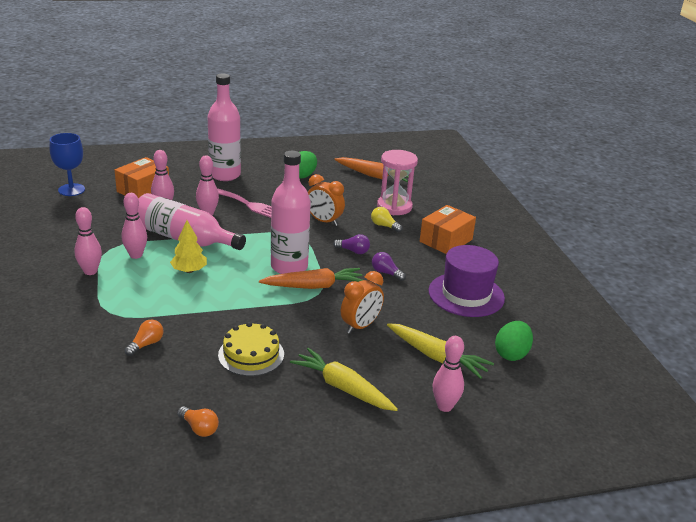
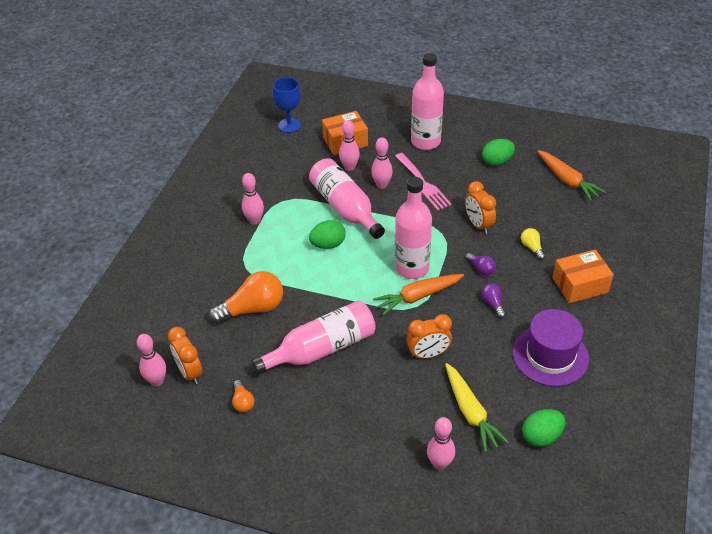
camera: 35 degrees right, 15 degrees up
pink bowling pin [122,193,147,259] -> pink bowling pin moved to [137,334,166,386]
orange light bulb [125,319,164,356] -> orange light bulb [209,271,283,324], size x2.04
yellow tree [170,220,207,273] -> green egg [309,220,346,249]
yellow cake [218,322,284,376] -> pink bottle [252,300,376,375]
orange carrot [259,268,362,289] -> orange carrot turned 135 degrees clockwise [373,274,464,315]
yellow carrot [290,348,398,411] -> none
pink hourglass [377,150,418,215] -> none
none -> orange clock [168,327,202,384]

